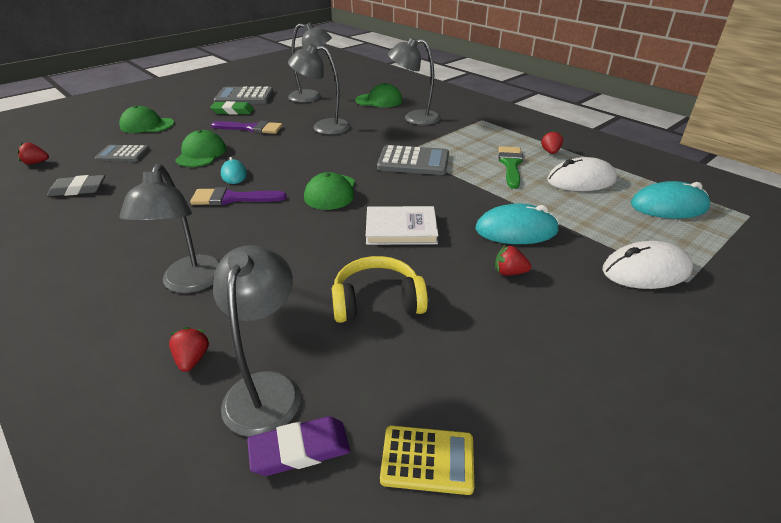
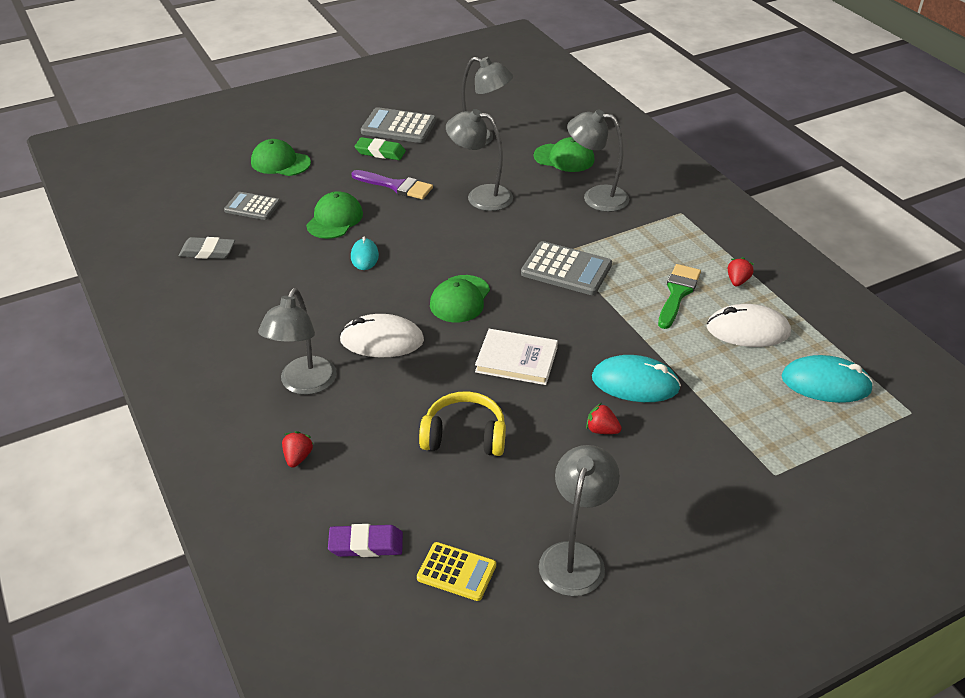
camera: 15 degrees right, 5 degrees up
red strawberry [17,142,49,164] -> none
purple brush [190,187,287,205] -> none
grey lamp [213,245,301,437] -> grey lamp moved to [539,445,620,596]
white mouse [603,241,693,289] -> white mouse moved to [339,314,424,357]

